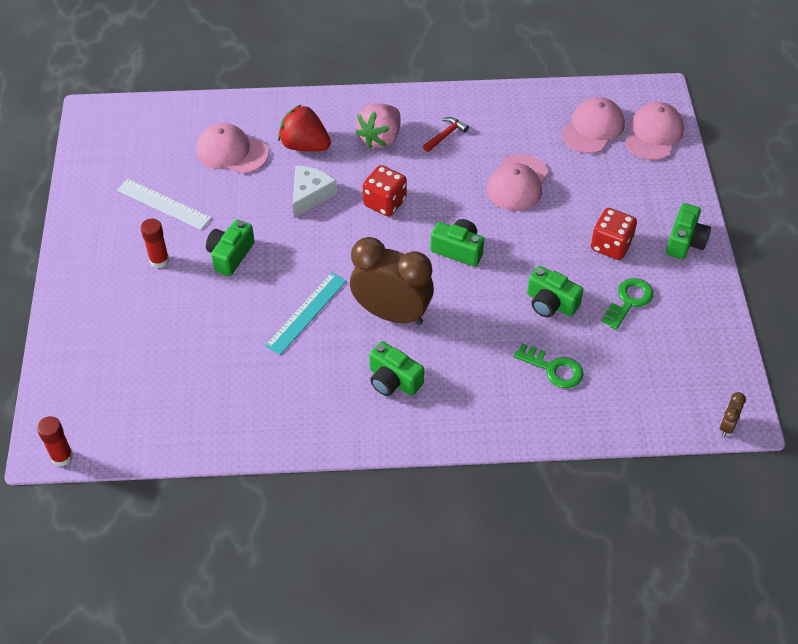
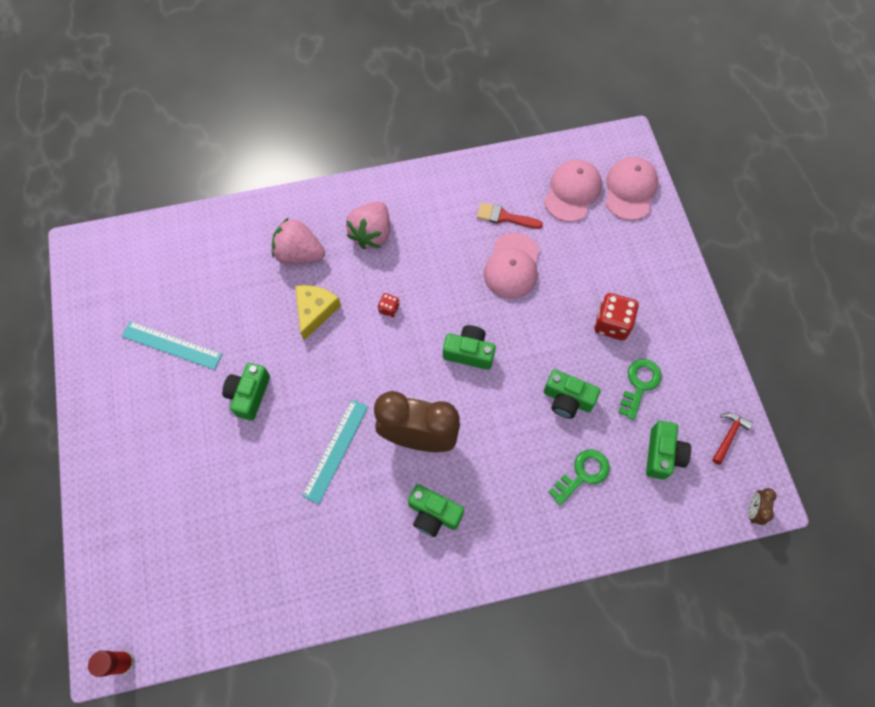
camera: 10 degrees left, 15 degrees up
white ruler [117,179,211,230] -> turquoise ruler [122,321,222,370]
red glue stick [141,219,169,268] -> none
pink cap [196,123,268,174] -> none
red strawberry [278,105,331,151] -> pink strawberry [272,217,325,264]
white cheese [293,166,337,218] -> yellow cheese [295,285,341,340]
red dice [363,165,407,217] -> red dice [378,293,400,318], size x0.51
red hammer [423,117,469,152] -> red hammer moved to [712,412,753,465]
green key [514,343,584,388] -> green key turned 60 degrees counterclockwise [549,449,610,505]
green camera [666,203,711,259] -> green camera moved to [646,421,691,480]
none -> red brush [477,202,543,229]

